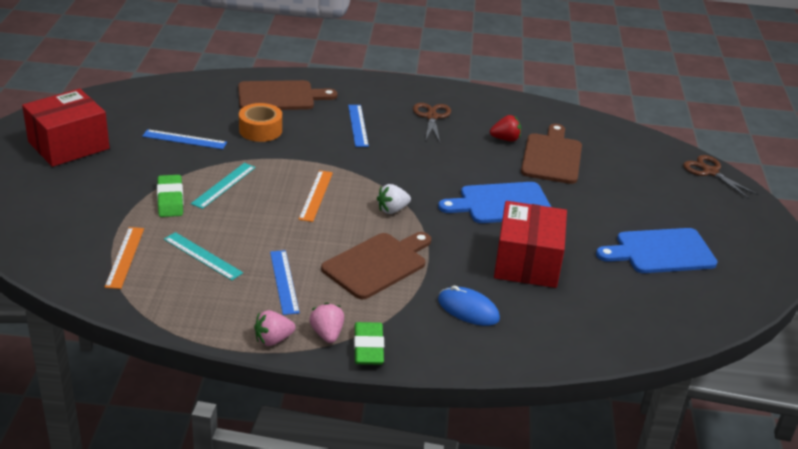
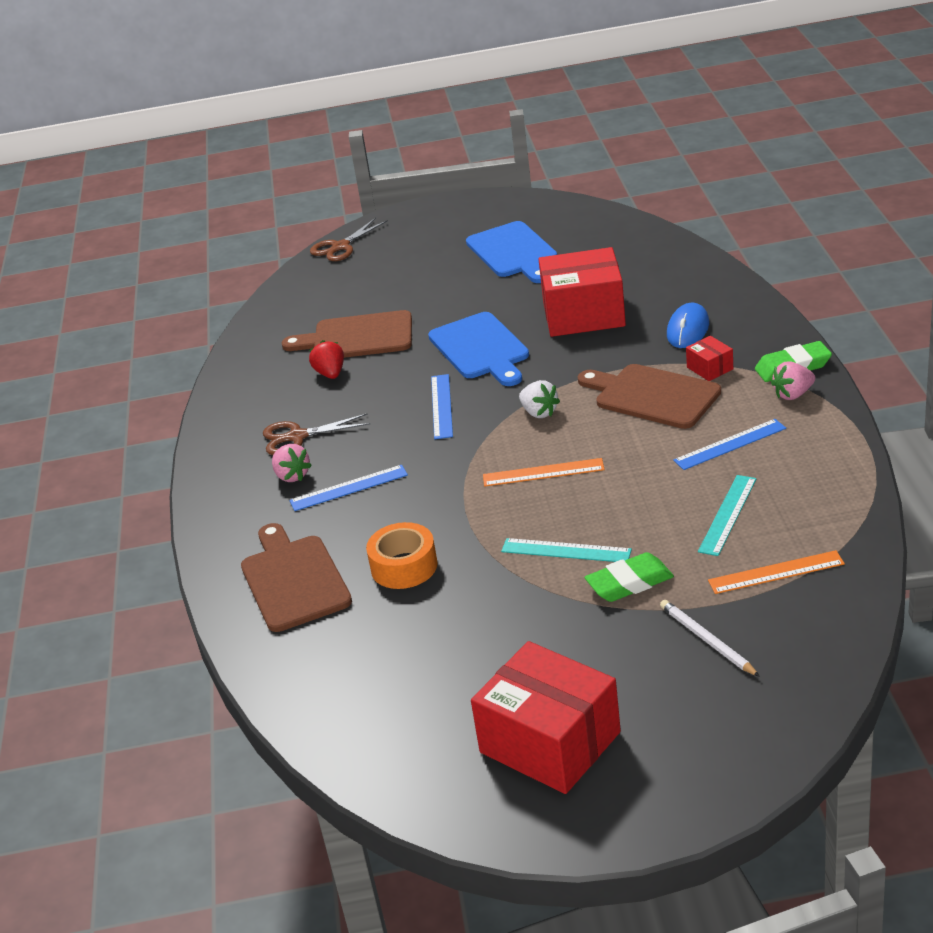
camera: 95 degrees left, 0 degrees up
blue ruler [142,129,227,149] -> blue ruler moved to [431,374,453,439]
pink strawberry [254,310,296,346] -> pink strawberry moved to [272,444,312,482]
none -> white pencil [660,600,760,677]
none -> red box [686,336,733,381]

